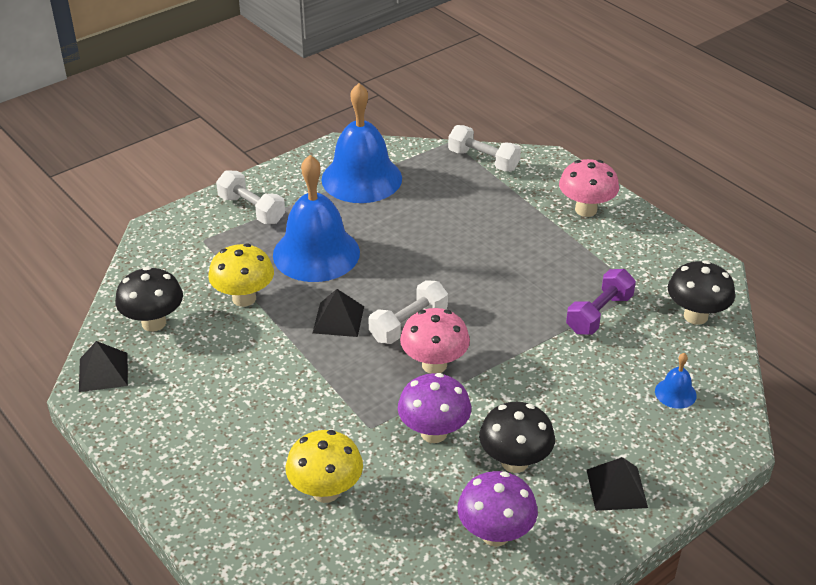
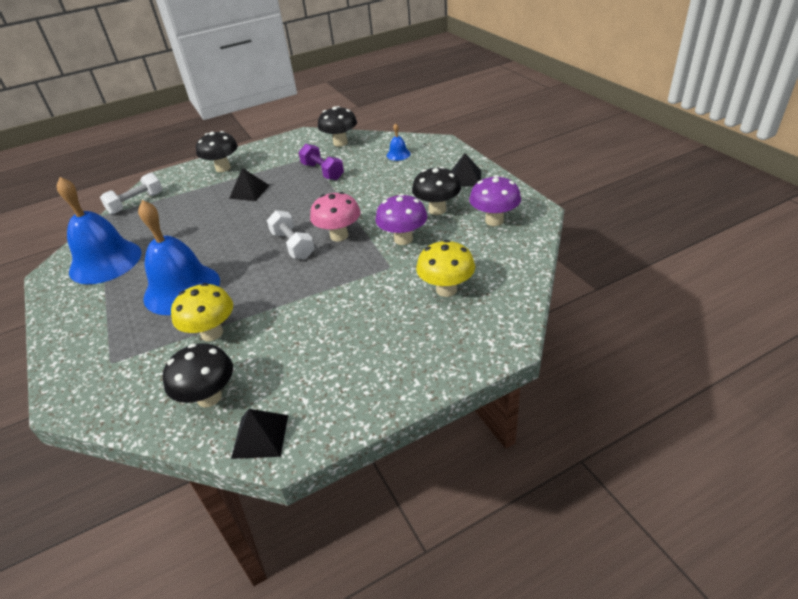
camera: 75 degrees left, 0 degrees up
white dumbbell [216,170,285,224] -> none
black pyramid [313,289,364,337] -> black pyramid moved to [229,168,270,201]
pink mushroom [559,159,619,217] -> black mushroom [196,131,238,172]

